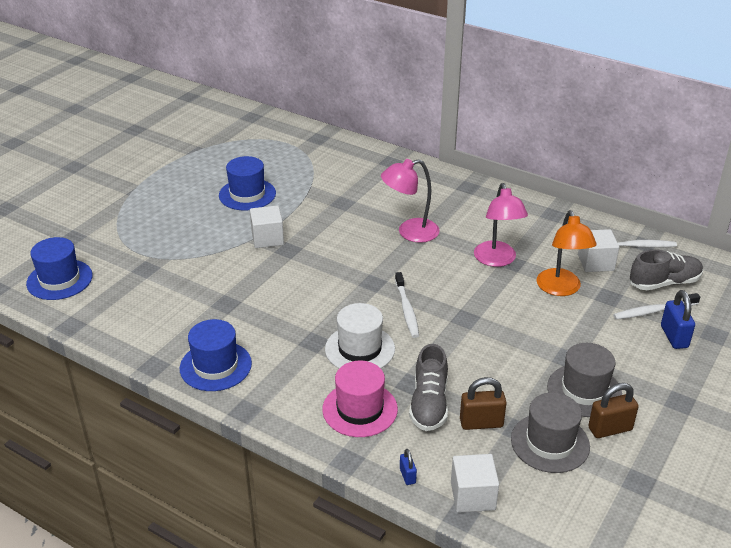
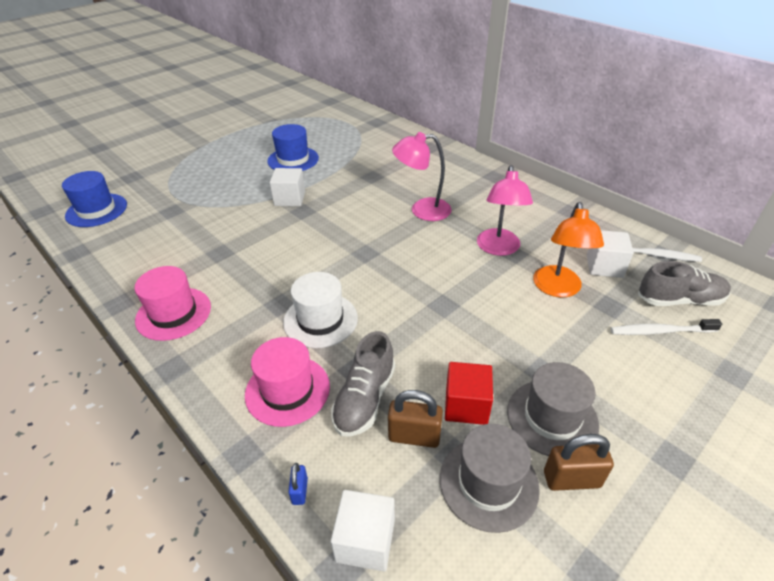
camera: 15 degrees right, 5 degrees up
blue hat [180,319,252,391] -> pink hat [135,266,211,341]
white toothbrush [395,272,419,338] -> none
blue padlock [661,290,695,349] -> none
none -> red cube [445,362,493,425]

